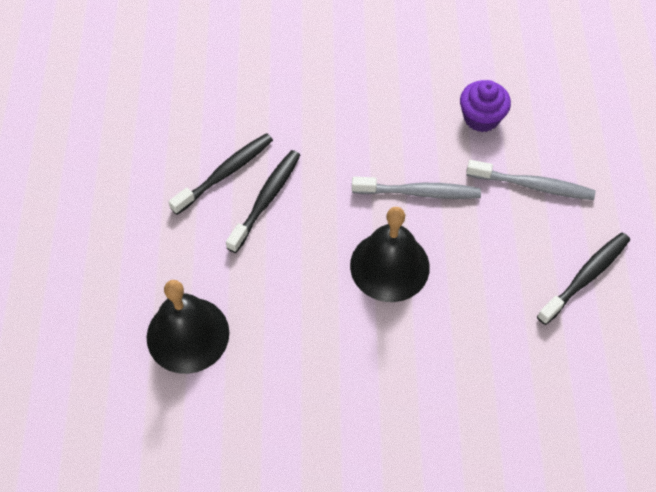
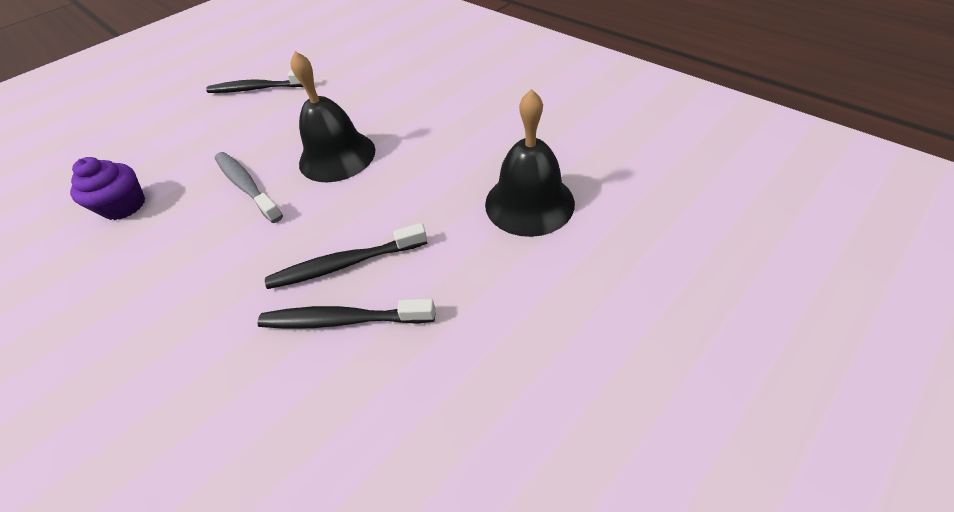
camera: 130 degrees left, 10 degrees down
grey toothbrush [466,160,595,200] -> none

